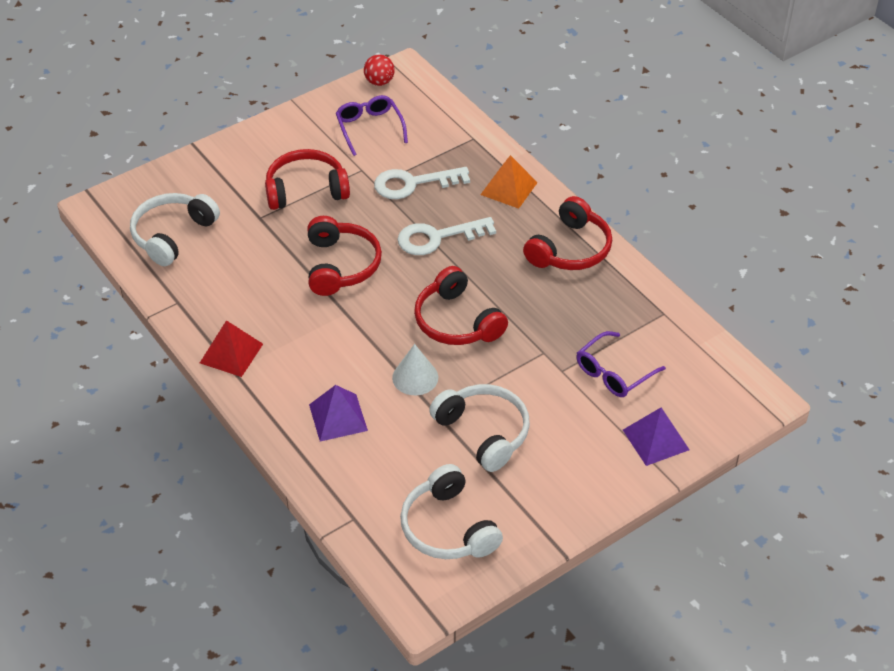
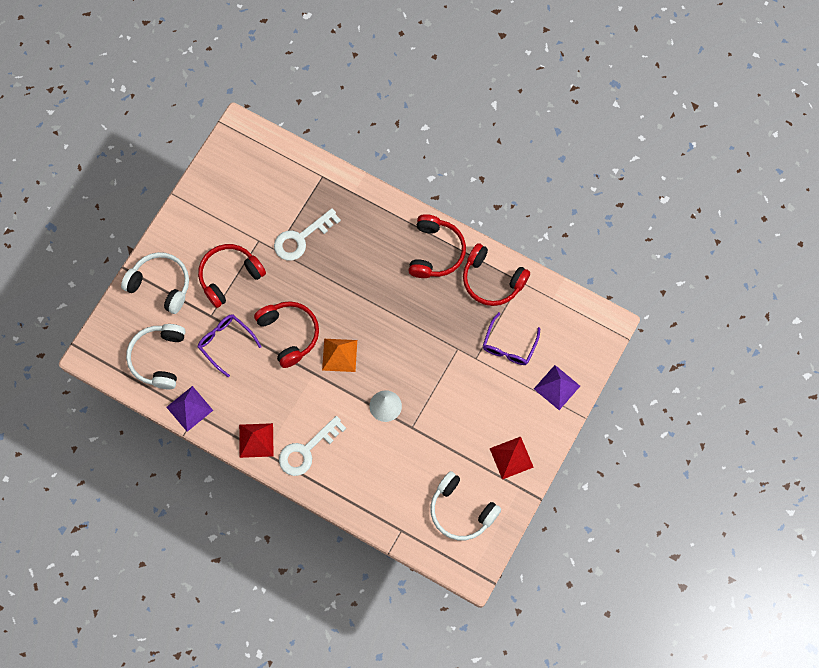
camera: 25 degrees left, 25 degrees up
purple pyramid [309,385,368,441] -> purple pyramid moved to [166,386,213,432]
purple glasses [336,95,408,156] -> purple glasses moved to [198,314,262,377]
red ball [364,54,395,86] -> none
white key [398,217,496,255] -> white key moved to [279,416,346,476]
red headphones [414,266,508,345] -> red headphones moved to [463,243,530,306]
white headphones [429,384,530,472] -> white headphones moved to [121,252,189,314]
orange pyramid [480,155,538,209] -> orange pyramid moved to [322,339,357,372]
none -> red pyramid [489,437,534,480]

